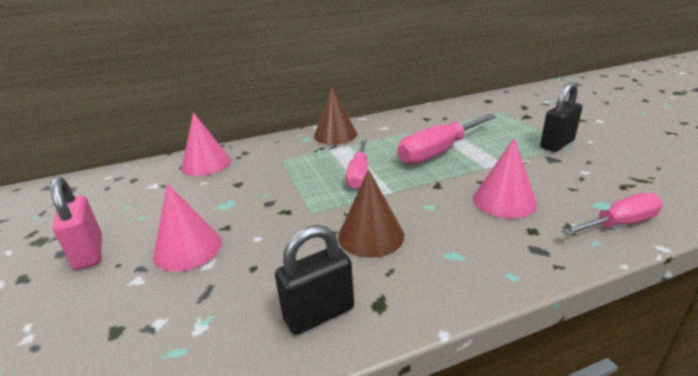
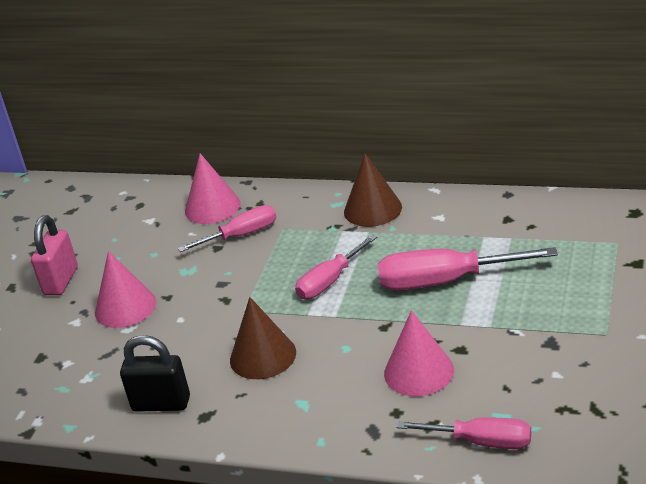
camera: 40 degrees right, 5 degrees up
black padlock [540,82,582,152] -> none
none -> pink screwdriver [178,205,276,252]

